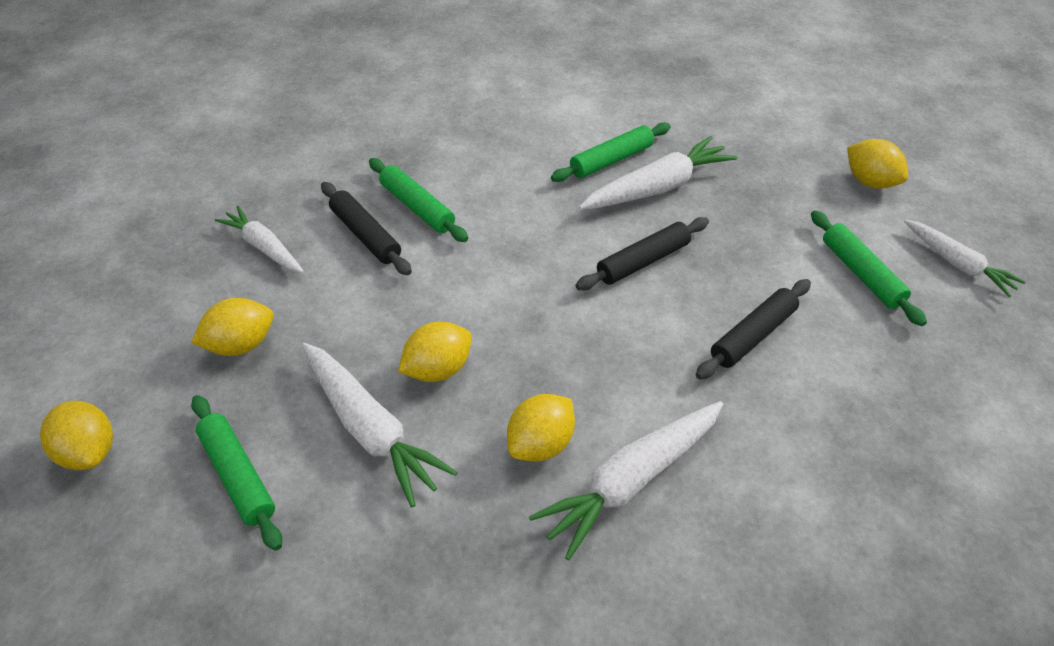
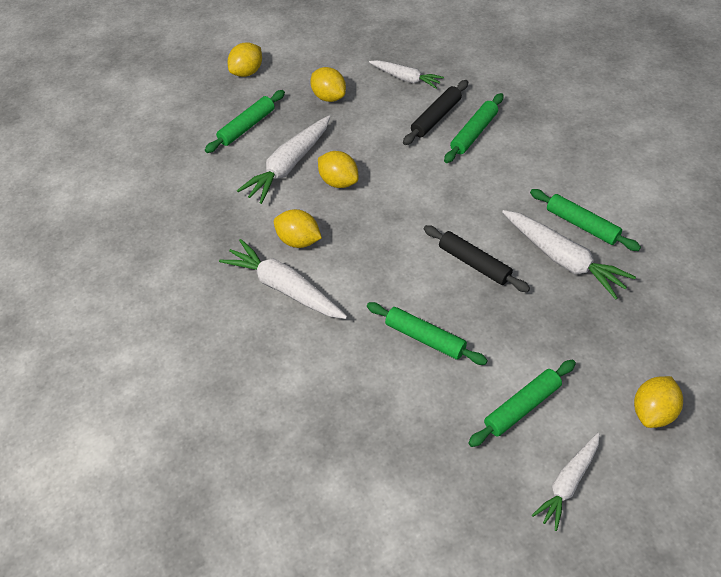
camera: 80 degrees right, 5 degrees up
white carrot [215,206,304,273] -> white carrot turned 90 degrees clockwise [369,60,444,89]
black rolling pin [696,279,811,380] -> green rolling pin [367,302,488,365]

